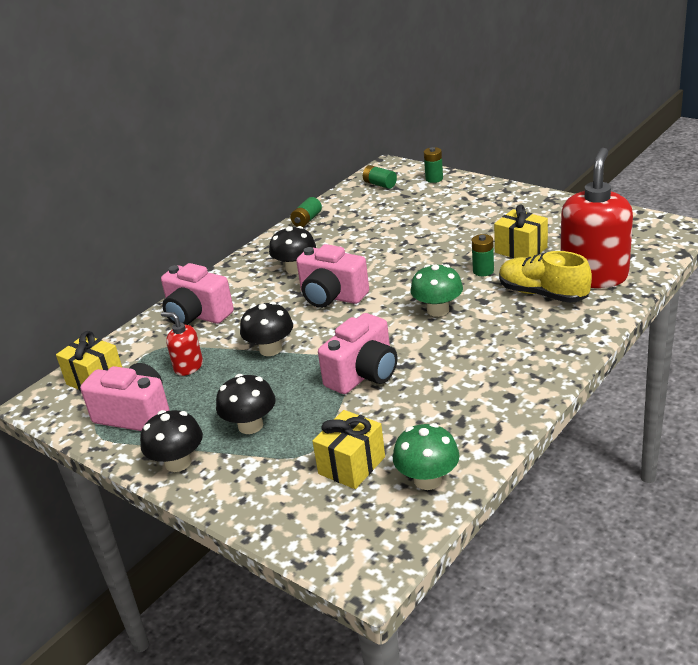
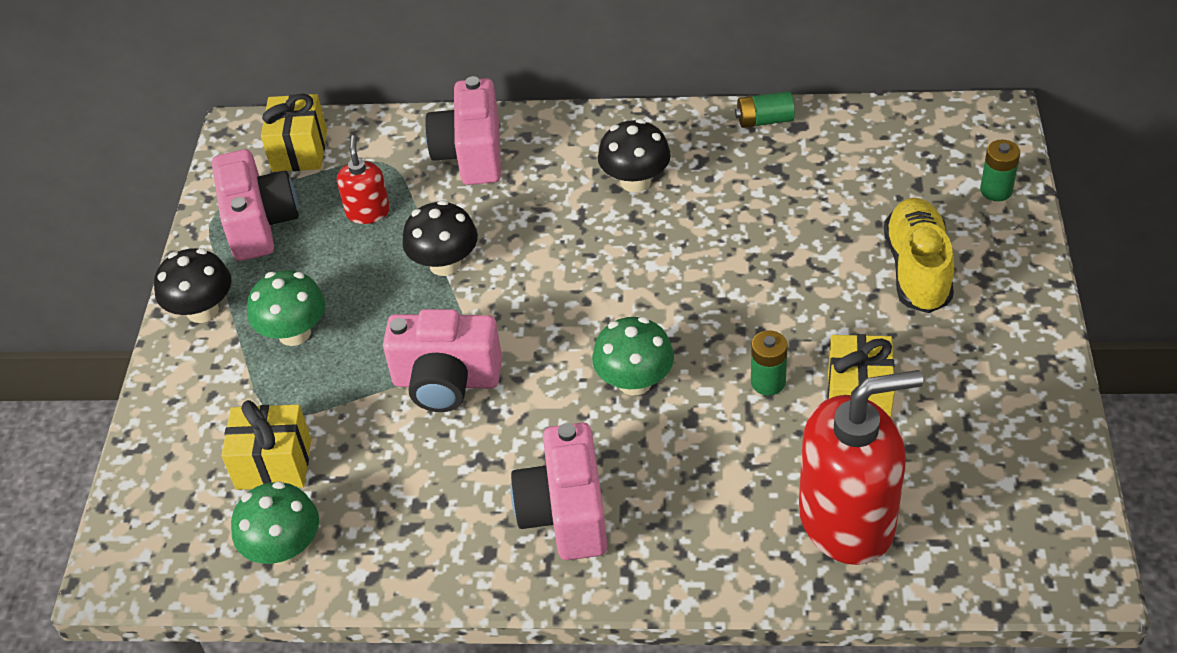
camera: 55 degrees right, 15 degrees up
black mushroom [216,374,276,434] -> green mushroom [247,270,326,346]
pink camera [296,244,369,308] -> pink camera moved to [511,423,607,560]
green battery [363,165,397,189] -> none
yellow shoe [499,251,592,303] -> yellow shoe moved to [884,198,954,313]

